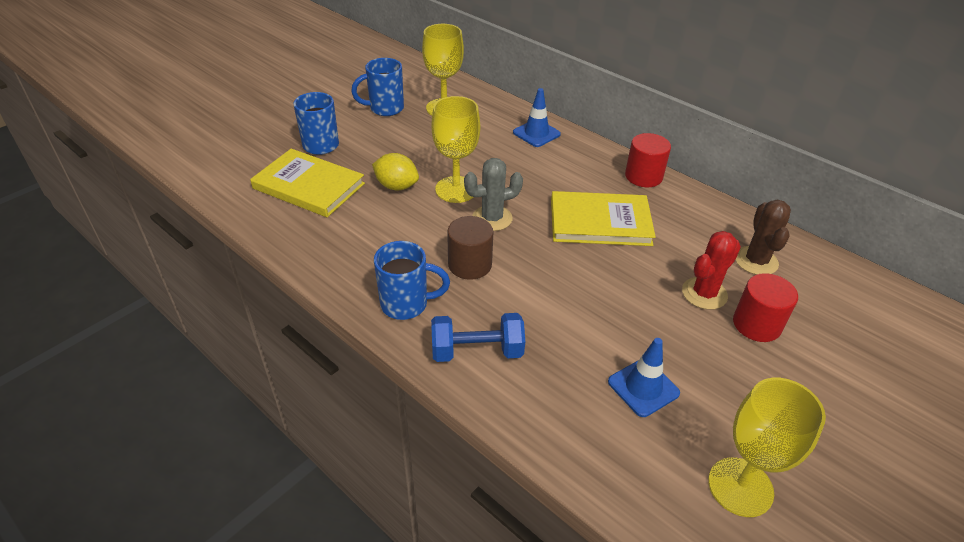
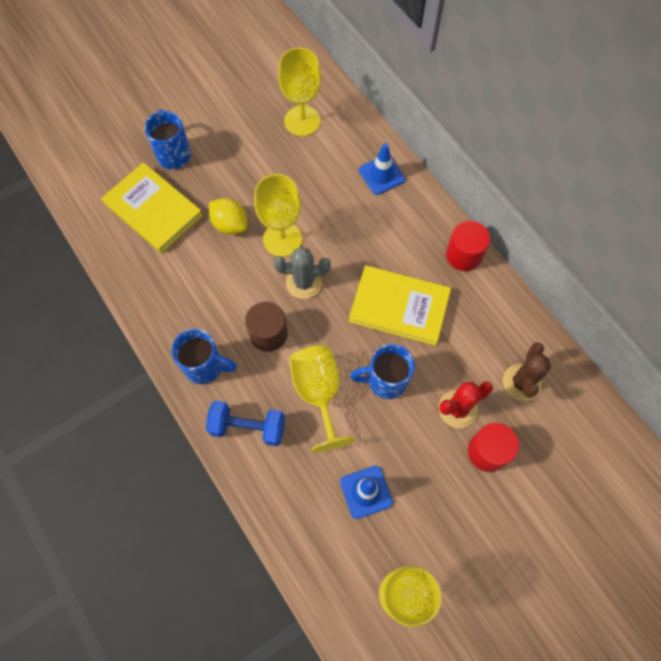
camera: 15 degrees right, 25 degrees up
blue mug [351,58,404,116] -> blue mug moved to [350,344,415,399]
none -> yellow goblet [289,345,356,453]

